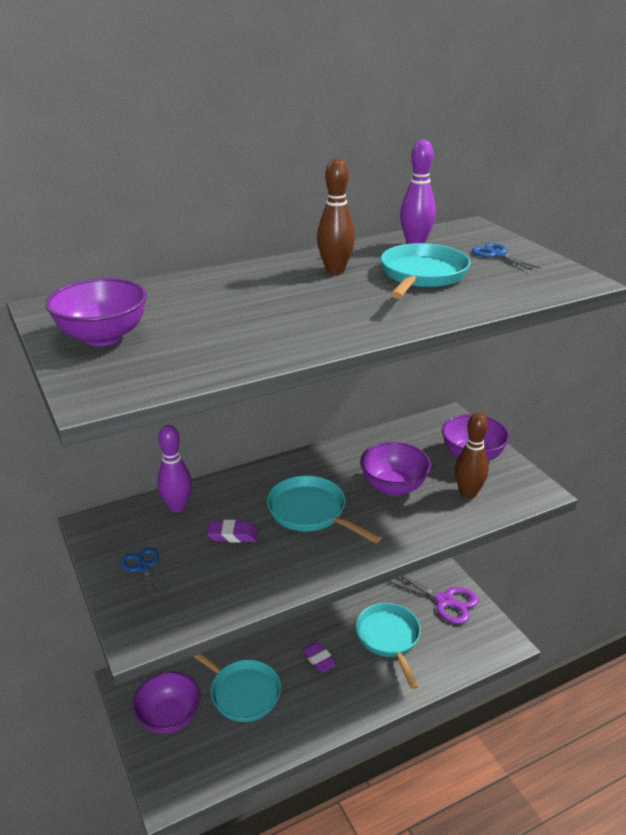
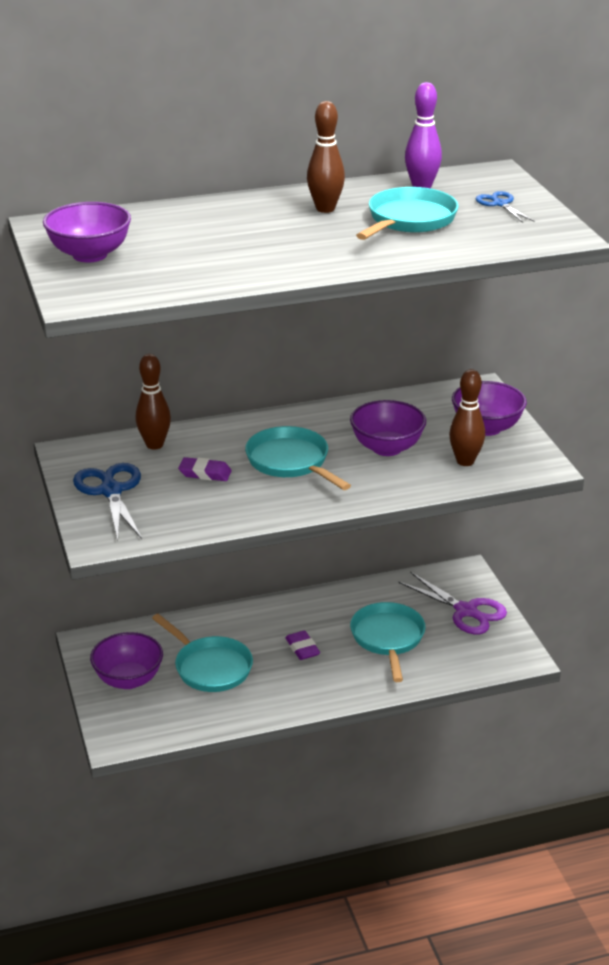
camera: 10 degrees right, 0 degrees up
blue scissors [120,548,166,601] -> blue scissors [73,463,142,540], size x1.79
purple bowling pin [157,425,192,513] -> brown bowling pin [136,354,171,449]

